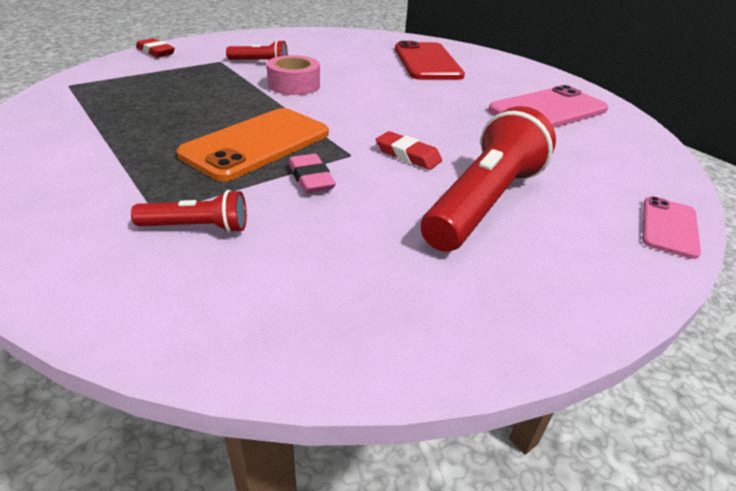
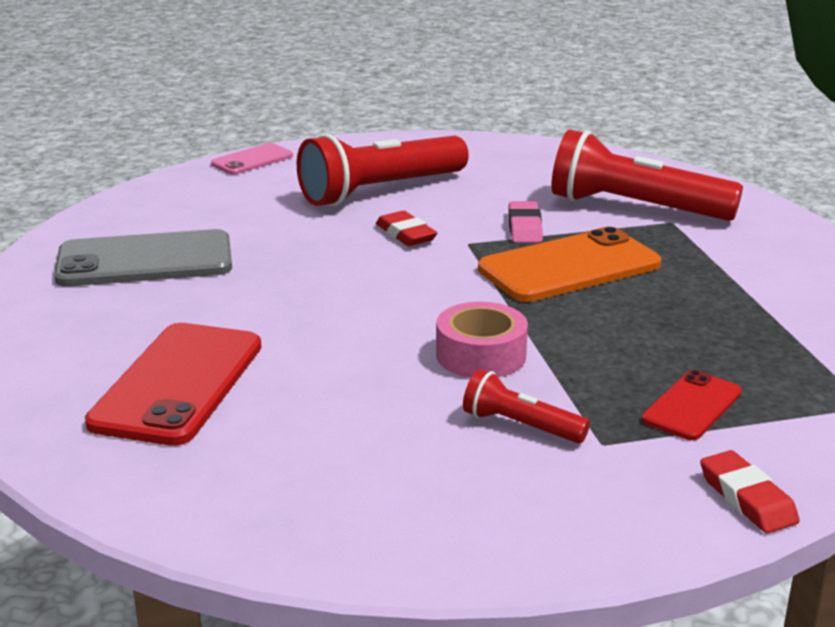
camera: 155 degrees left, 10 degrees down
red flashlight [131,190,247,233] -> red flashlight [551,129,743,221], size x2.04
pink phone [488,85,608,128] -> grey phone [54,229,232,286]
none -> red phone [642,370,742,440]

